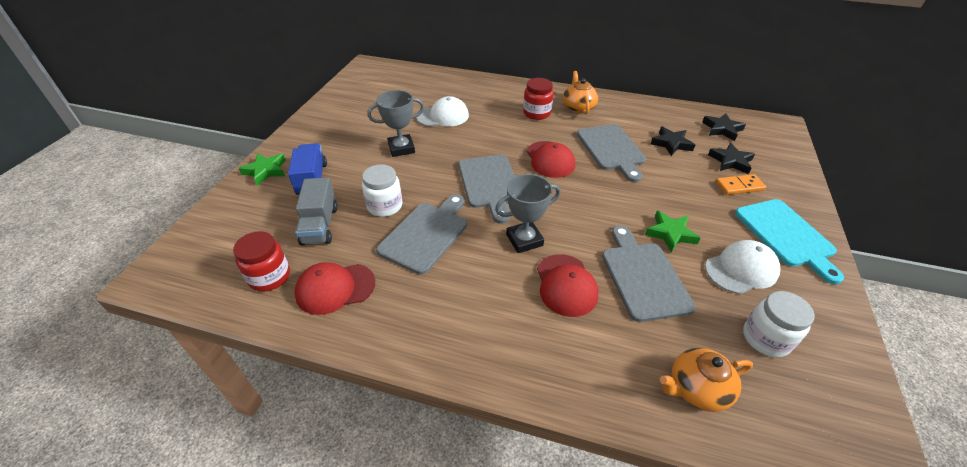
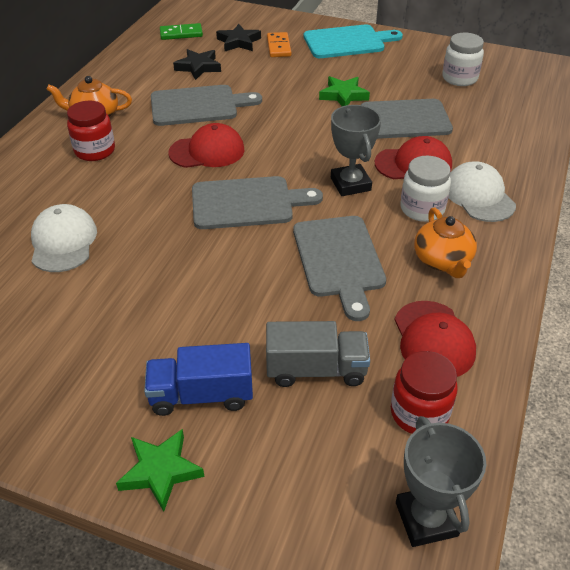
camera: 85 degrees left, 0 degrees up
white jar [362,164,402,217] -> white jar moved to [400,156,451,222]
grey trophy [367,90,424,157] -> grey trophy moved to [396,416,486,547]
grey cutting board [376,194,467,275] -> grey cutting board turned 135 degrees counterclockwise [293,216,386,321]
orange teapot [660,348,753,412] -> orange teapot moved to [414,208,477,278]
black star [702,113,746,141] -> green domino [160,23,203,40]
white cap [705,240,780,294] -> white cap moved to [448,161,516,222]

